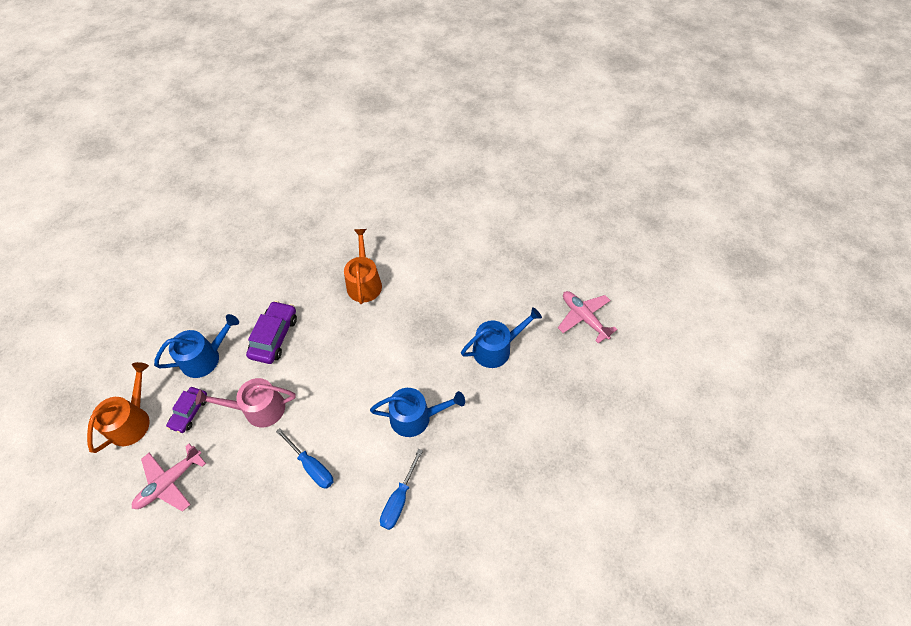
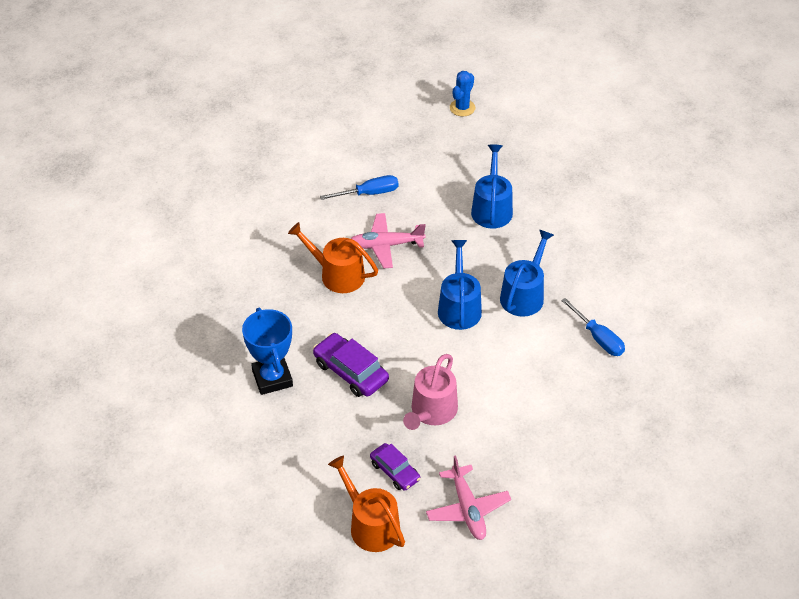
camera: 60 degrees left, 10 degrees down
blue watering can [154,314,239,378] -> blue watering can moved to [438,240,482,330]
blue screwdriver [276,428,333,489] -> blue screwdriver moved to [320,175,399,200]
pink plane [558,291,618,343] -> pink plane moved to [350,213,426,268]
none -> blue trophy [242,308,293,395]
none -> blue cactus [450,71,475,116]

